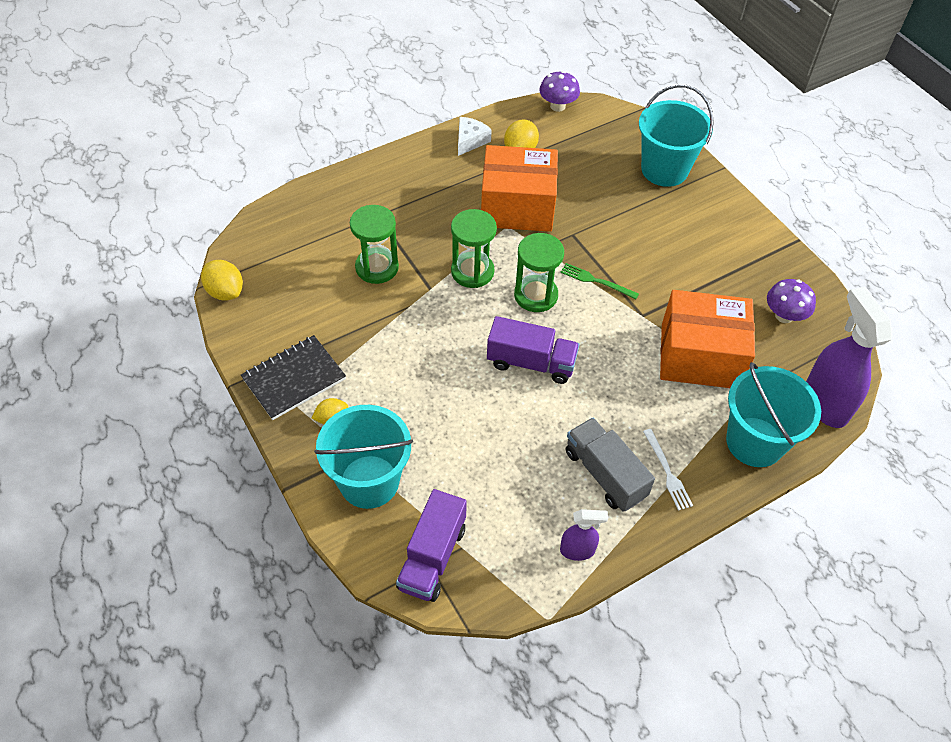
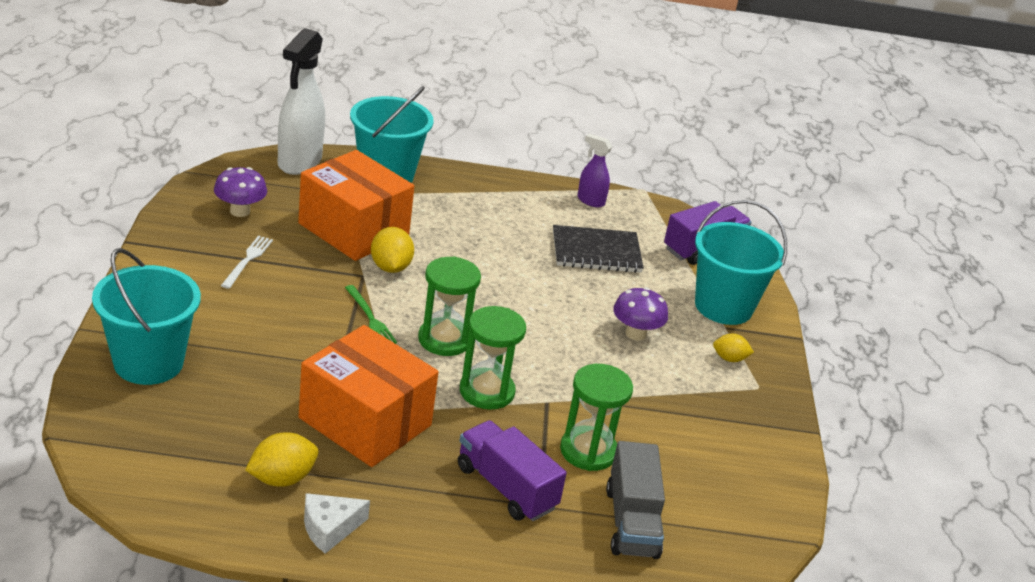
camera: 150 degrees left, 20 degrees down
yellow lemon [201,260,243,300] -> yellow lemon moved to [371,227,414,273]
black notebook [241,335,346,420] -> black notebook moved to [553,225,644,273]
purple truck [487,316,579,384] -> purple truck moved to [458,420,567,521]
purple mushroom [539,71,580,112] -> purple mushroom moved to [613,287,668,341]
grey truck [565,418,655,512] -> grey truck moved to [606,441,665,559]
white fork [643,429,693,511] -> white fork moved to [221,236,273,289]
purple spray bottle [806,287,892,428] -> white spray bottle [278,28,325,175]

